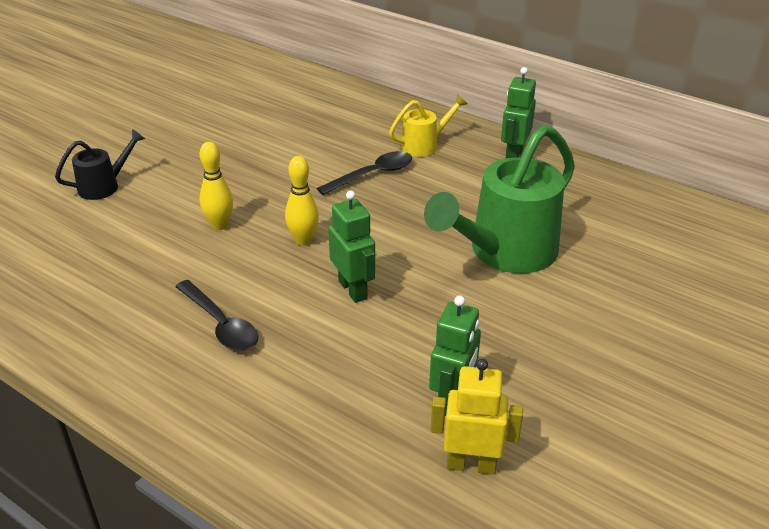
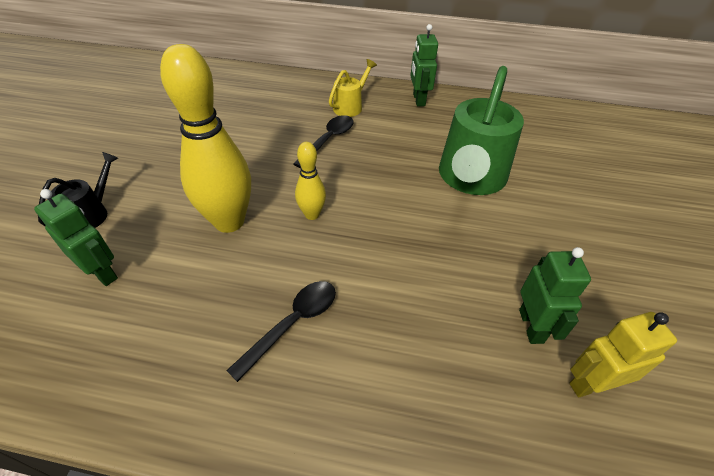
camera: 25 degrees left, 10 degrees up
black spoon [175,280,258,351] -> black spoon turned 75 degrees counterclockwise [226,281,336,382]
yellow bowling pin [200,142,233,230] -> yellow bowling pin [160,44,251,233], size x2.00
green robot [328,190,375,303] -> green robot moved to [34,189,118,286]

